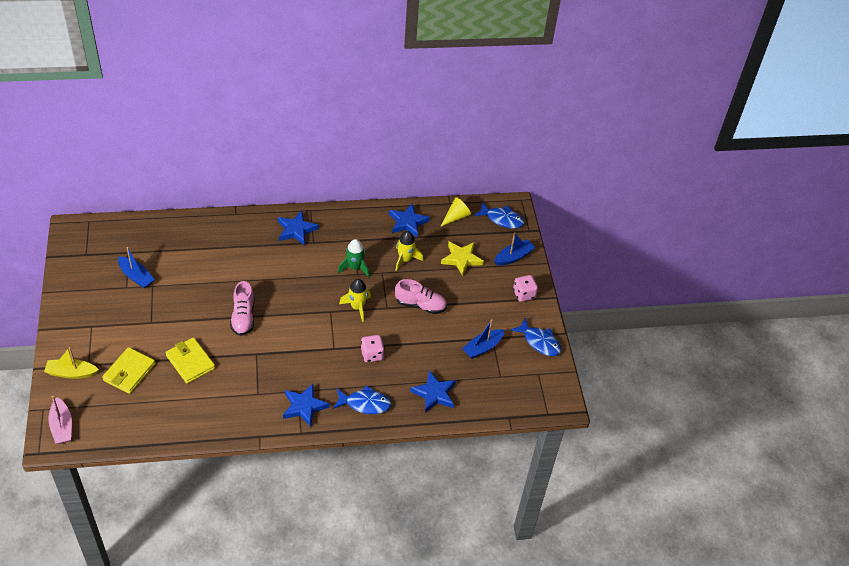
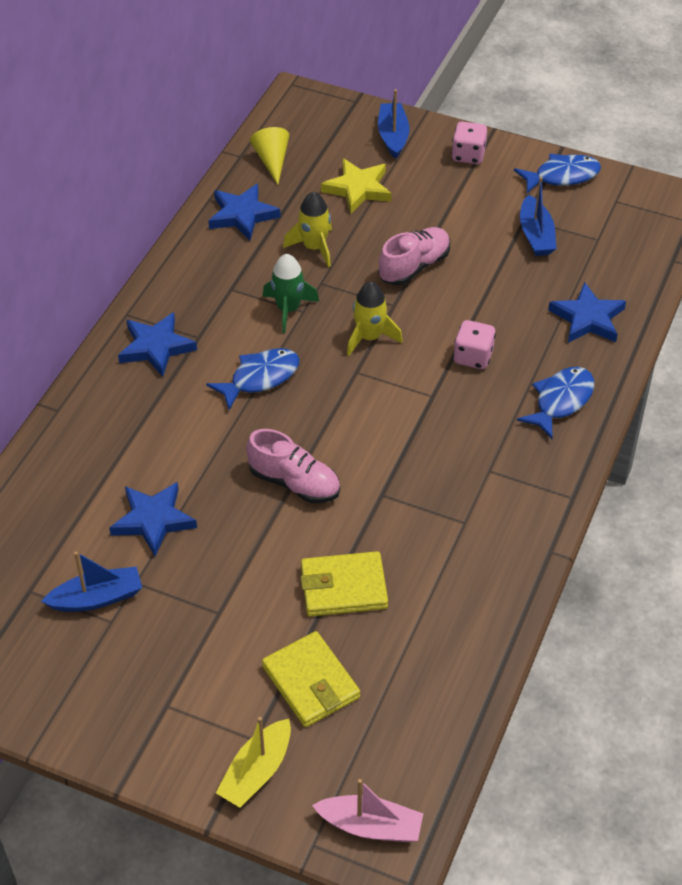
camera: 55 degrees left, 0 degrees up
blue star [283,384,330,427] -> blue star moved to [109,482,197,556]
blue fish [474,202,524,229] -> blue fish moved to [206,348,299,410]

